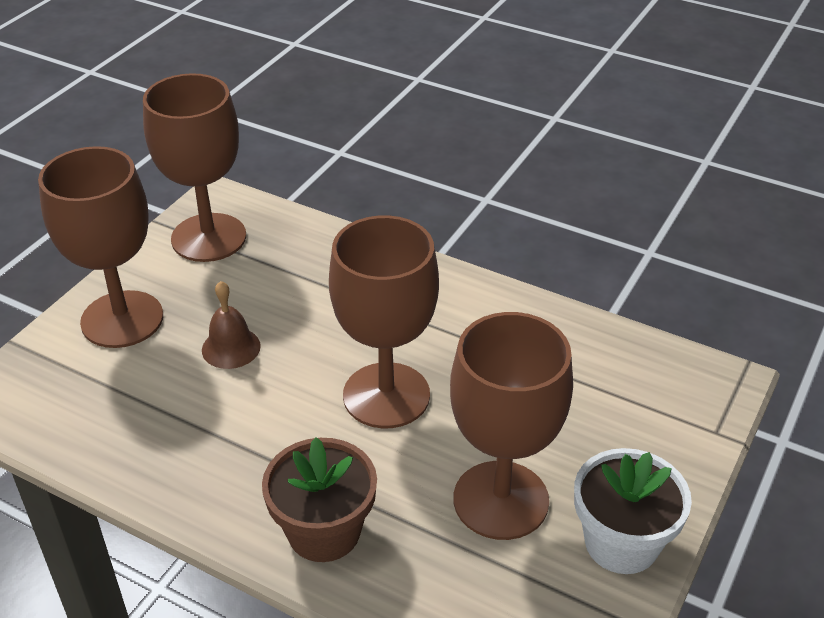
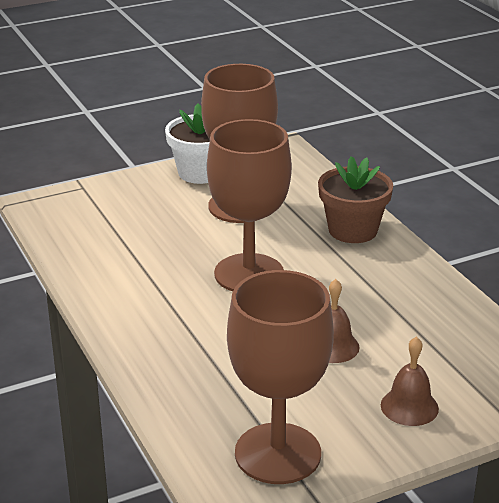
camera: 145 degrees left, 10 degrees down
brown goblet [38,146,163,348] -> brown bell [381,336,439,426]

